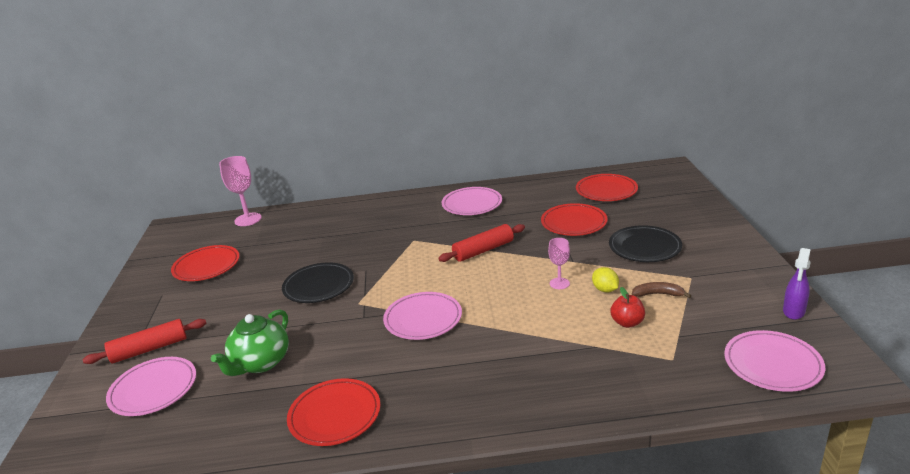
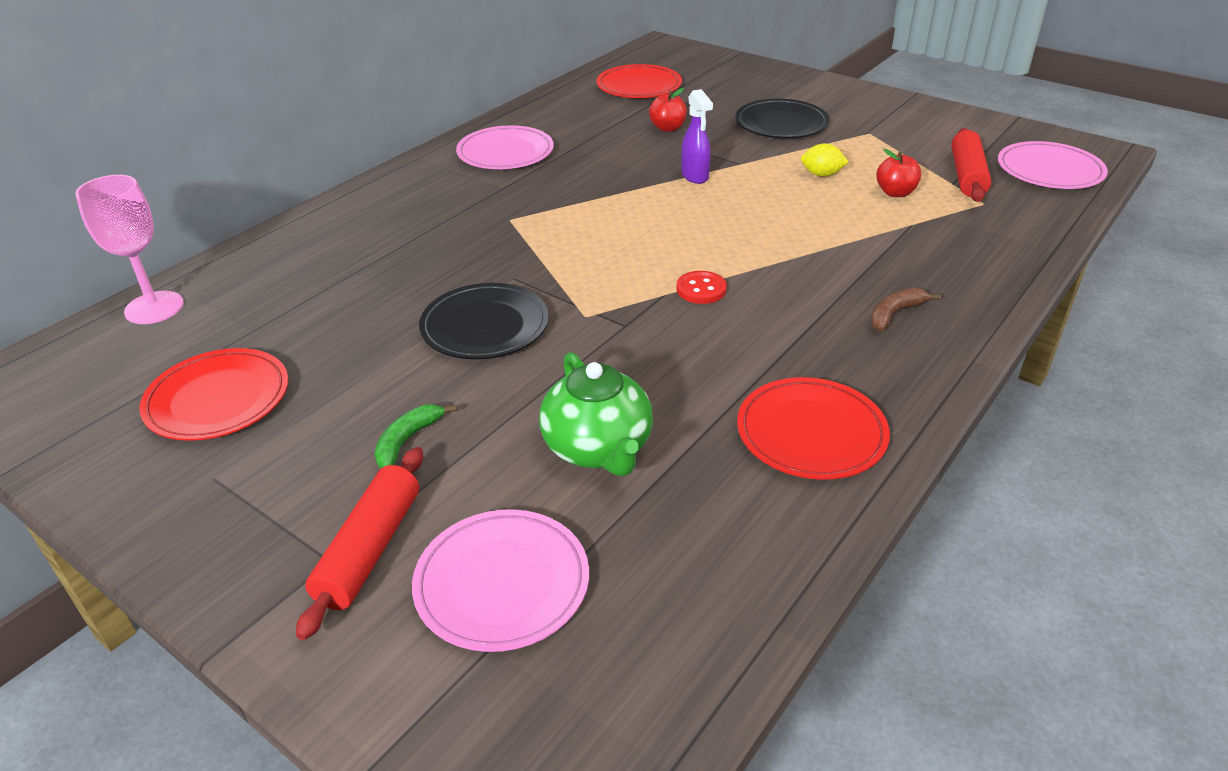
camera: 50 degrees left, 10 degrees up
pink plate [383,292,462,340] -> red button [676,271,727,304]
red rolling pin [438,224,525,262] -> red rolling pin moved to [951,128,991,202]
red plate [541,203,607,236] -> red apple [649,88,687,132]
pink goblet [548,238,570,289] -> none
brown banana [632,282,691,298] -> brown banana moved to [870,288,941,331]
purple spray bottle [783,248,811,320] -> purple spray bottle moved to [682,89,713,184]
none -> green banana [374,404,456,468]

